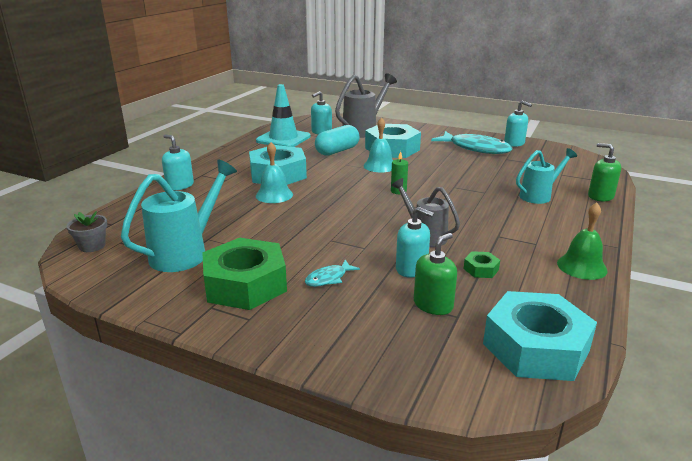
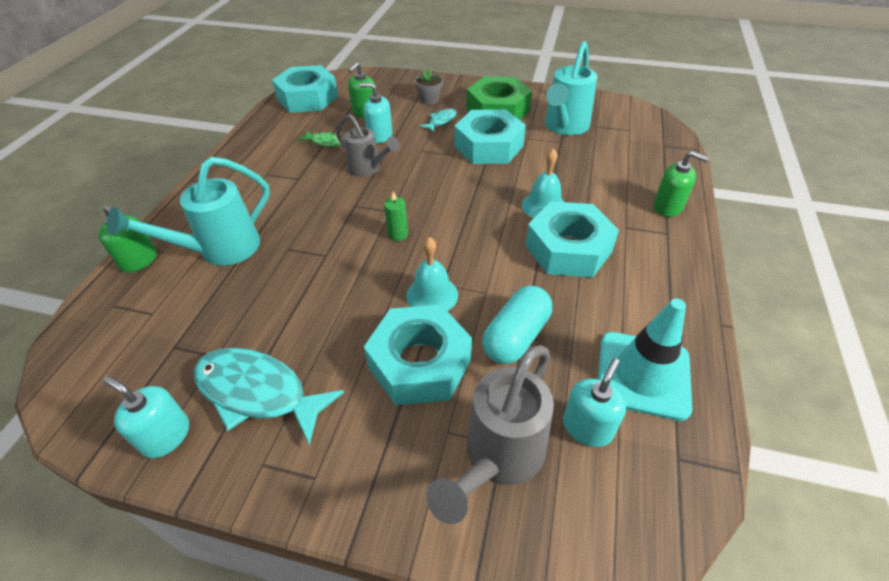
camera: 170 degrees right, 20 degrees up
grey flower pot [66,211,107,252] -> grey flower pot moved to [414,69,443,105]
turquoise soap dispenser [162,135,194,190] -> green soap dispenser [654,151,708,217]
green nut [464,251,500,278] -> green fish [298,131,344,147]
turquoise watering can [516,148,577,204] -> turquoise watering can [107,157,270,266], size x1.51
green bell [557,203,607,280] -> none
none -> turquoise nut [454,109,526,164]

